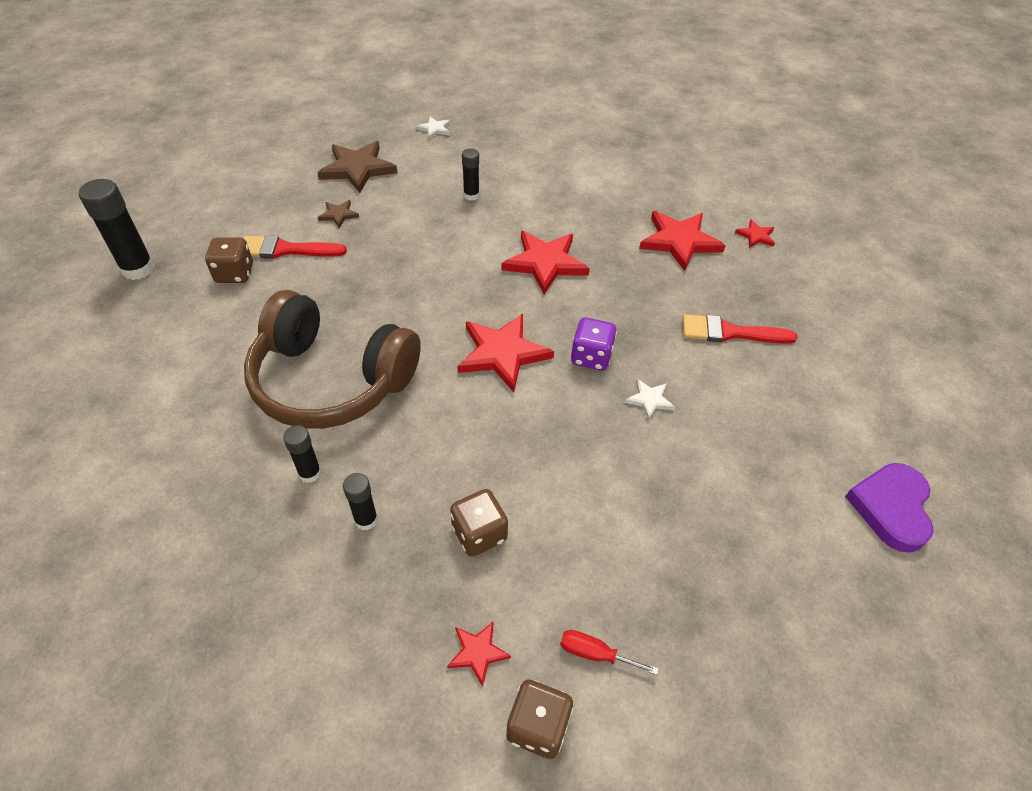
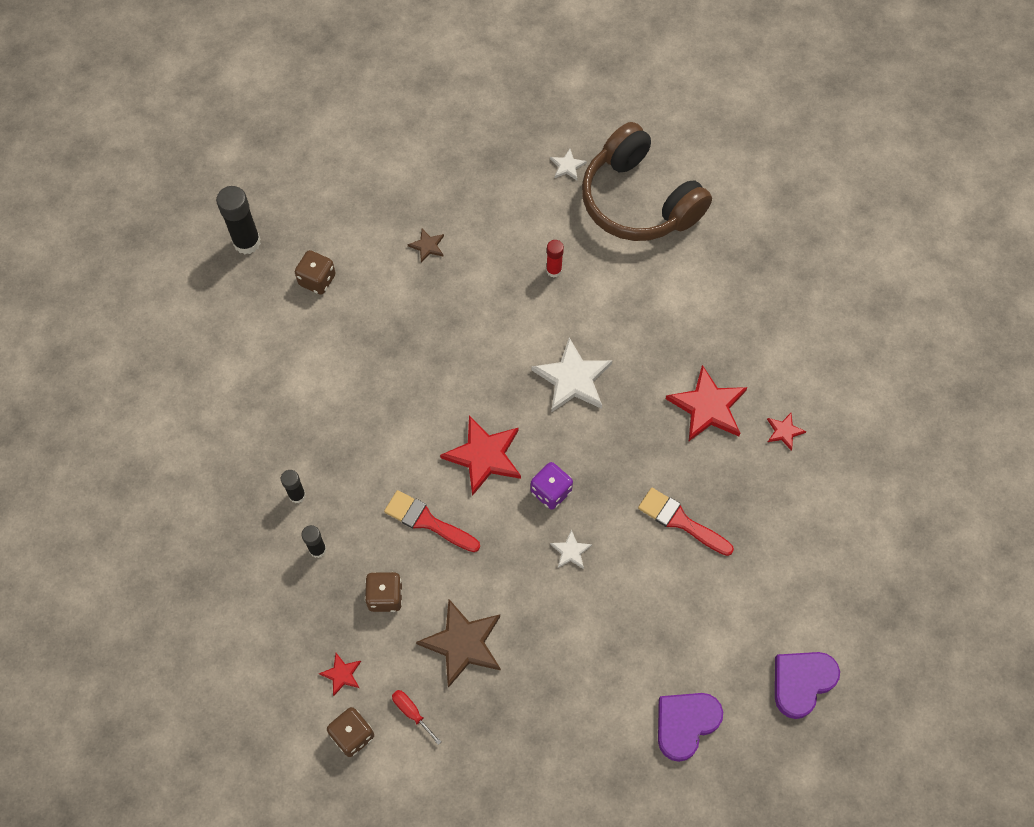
camera: 30 degrees right, 15 degrees up
red brush [244,235,347,259] -> red brush moved to [384,490,480,552]
brown headphones [244,290,421,429] -> brown headphones moved to [582,122,712,241]
brown star [317,141,397,193] -> brown star moved to [416,599,501,688]
black glue stick [462,148,480,201] -> red glue stick [546,240,564,278]
red star [501,231,590,294] -> white star [531,338,613,413]
none -> purple heart [775,652,840,719]

